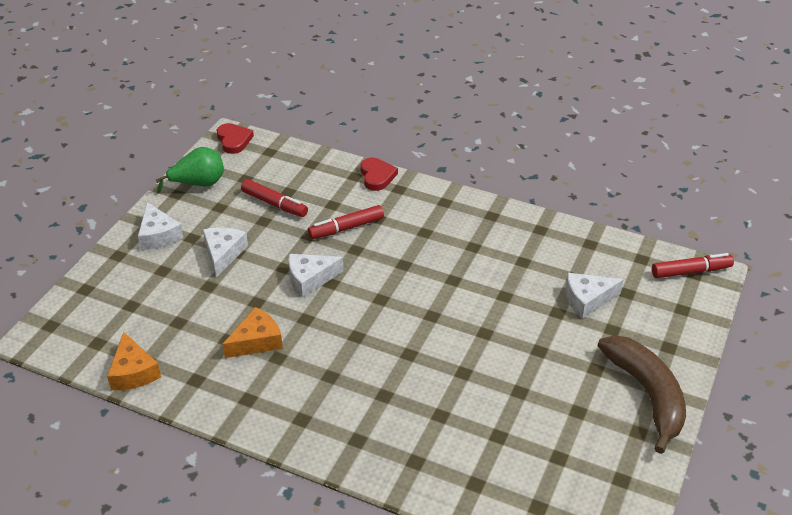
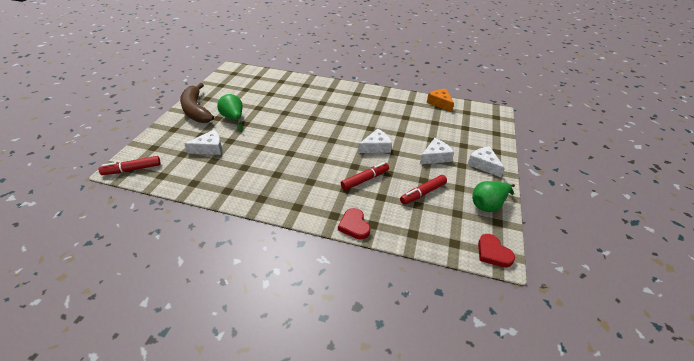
camera: 170 degrees right, 0 degrees up
white cheese [203,227,248,277] -> white cheese turned 120 degrees counterclockwise [420,138,454,164]
orange cheese [222,307,283,358] -> none
red marker [241,179,308,217] -> red marker turned 60 degrees counterclockwise [400,175,447,205]
none -> green pear [217,94,243,132]

